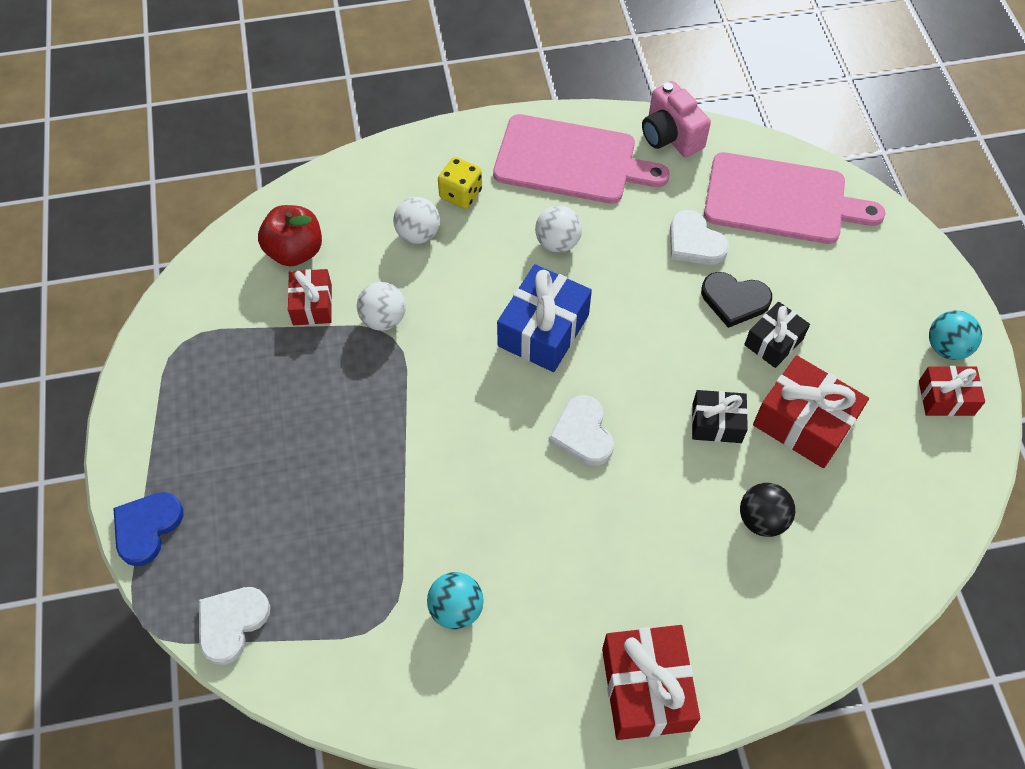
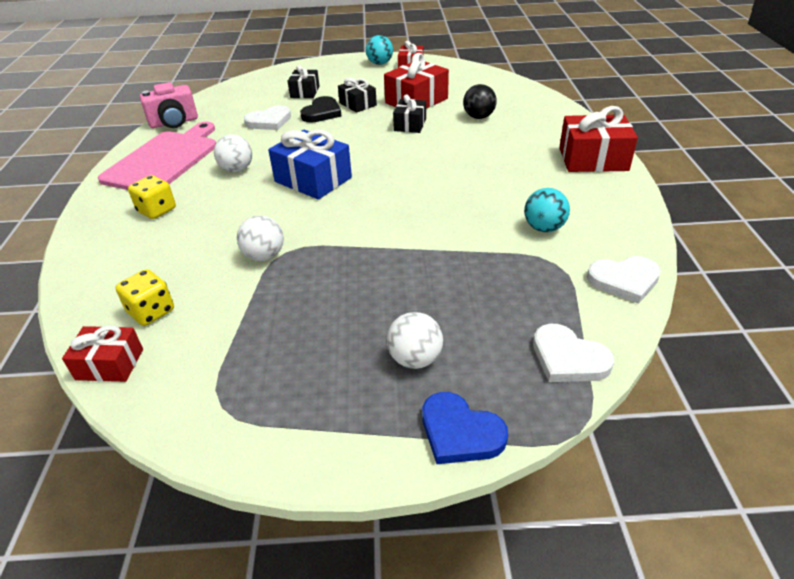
camera: 80 degrees left, 20 degrees down
red apple [258,205,322,266] -> yellow dice [116,269,174,326]
red gift [288,269,332,325] -> red gift moved to [62,325,143,382]
white ball [393,197,440,244] -> white ball moved to [387,312,443,369]
white heart [549,395,614,466] -> white heart moved to [587,256,661,304]
pink cutting board [704,152,885,244] -> none
none -> black gift [288,65,320,98]

